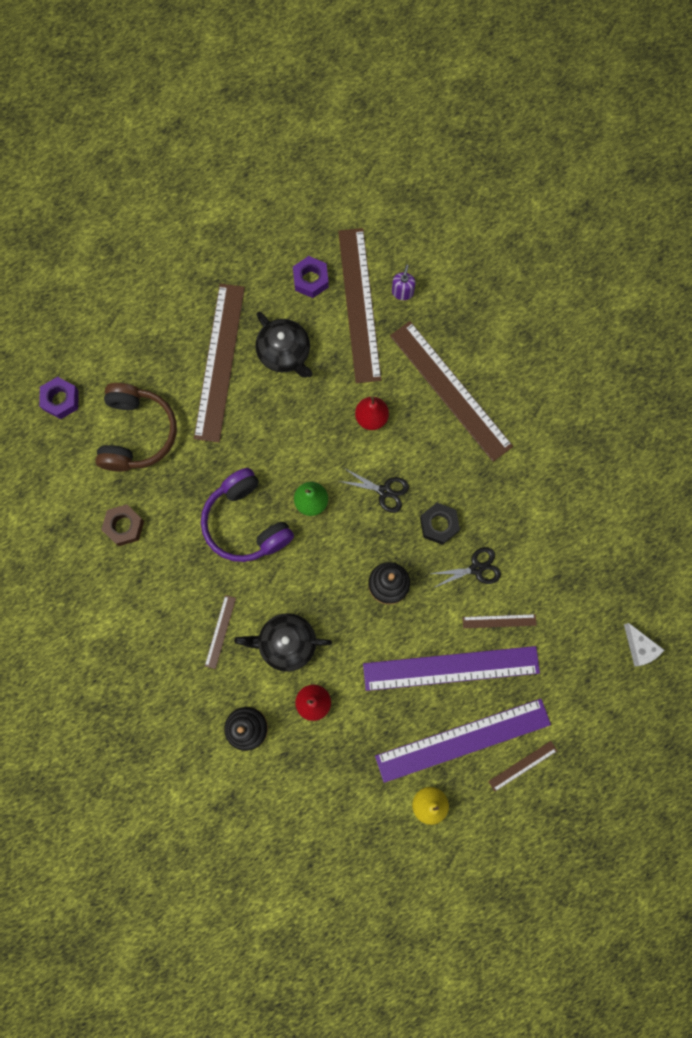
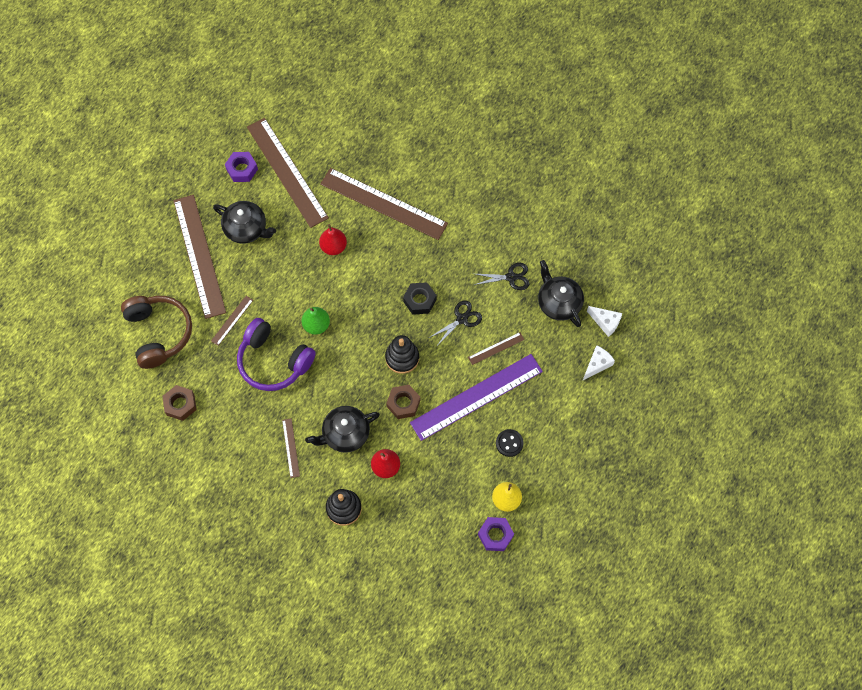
camera: 25 degrees left, 10 degrees down
purple nut [39,377,79,419] -> purple nut moved to [478,517,514,551]
black scissors [339,468,409,513] -> black scissors moved to [474,263,530,290]
purple ruler [375,699,551,783] -> black button [496,429,524,457]
purple soap dispenser [392,264,416,300] -> none
brown ruler [488,741,557,792] -> brown ruler moved to [211,296,253,346]
none -> brown nut [386,385,420,419]
none -> black teapot [538,260,584,327]
none -> white cheese [583,345,615,380]

